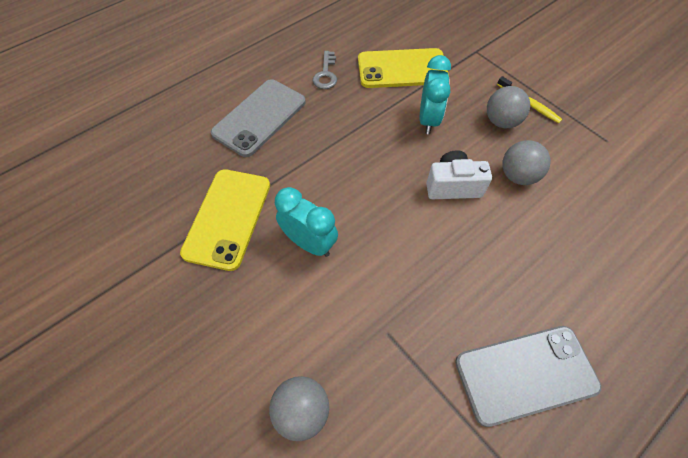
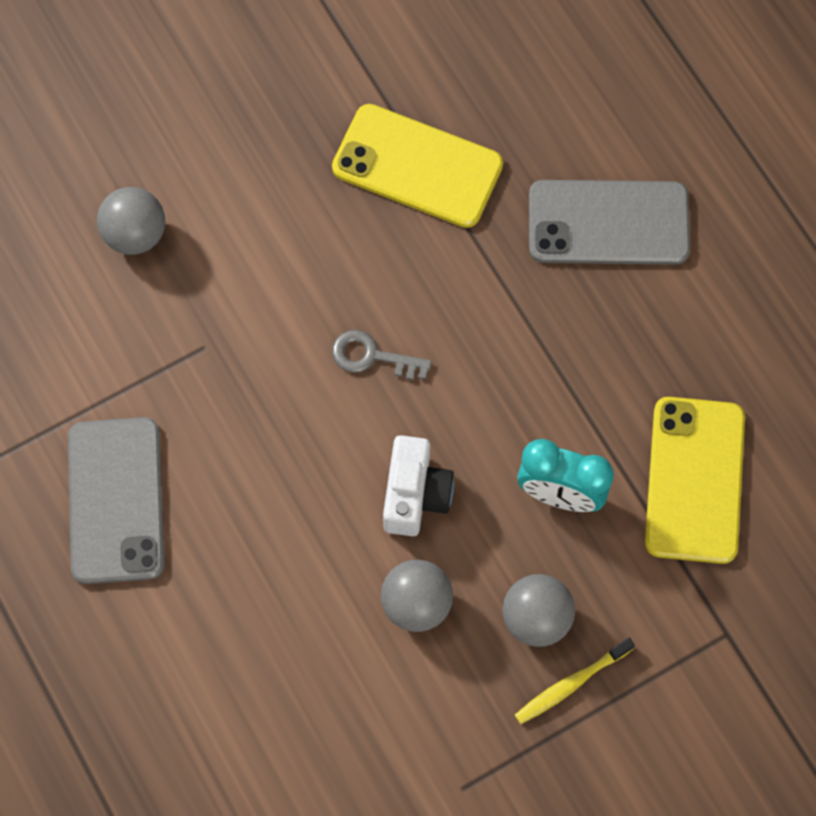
camera: 100 degrees right, 10 degrees up
grey phone [211,79,306,157] -> grey phone turned 45 degrees counterclockwise [529,180,690,265]
turquoise clock [275,187,338,257] -> none
grey key [313,51,337,89] -> grey key moved to [332,330,432,380]

